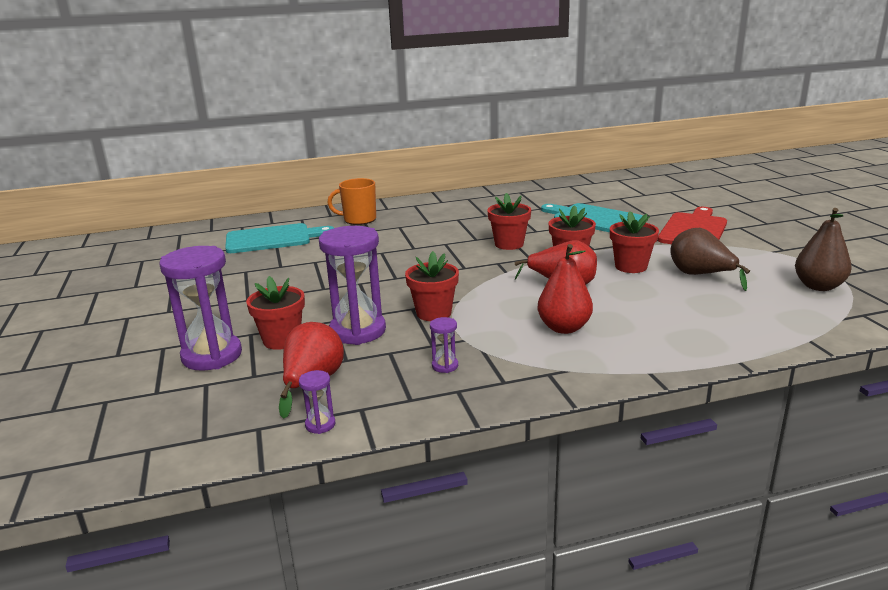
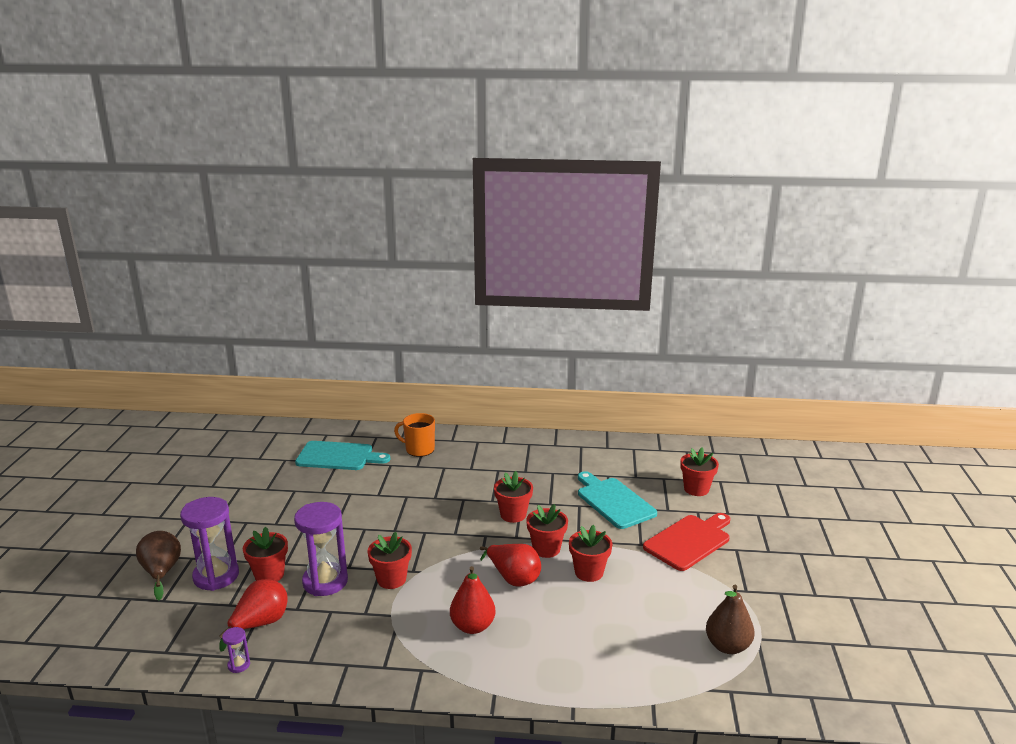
camera: 20 degrees right, 0 degrees up
purple hourglass [430,317,458,373] -> none
brown pear [670,228,750,291] -> brown pear moved to [136,531,181,600]
none -> red flower pot [680,448,719,496]

